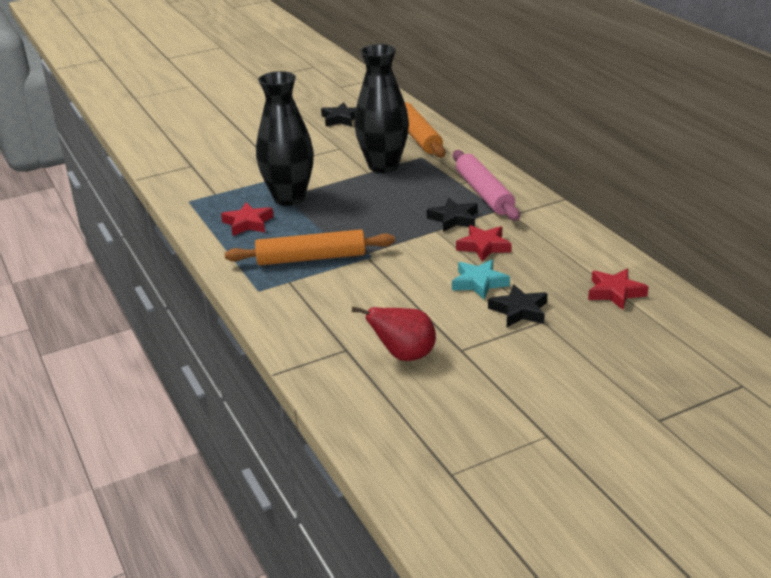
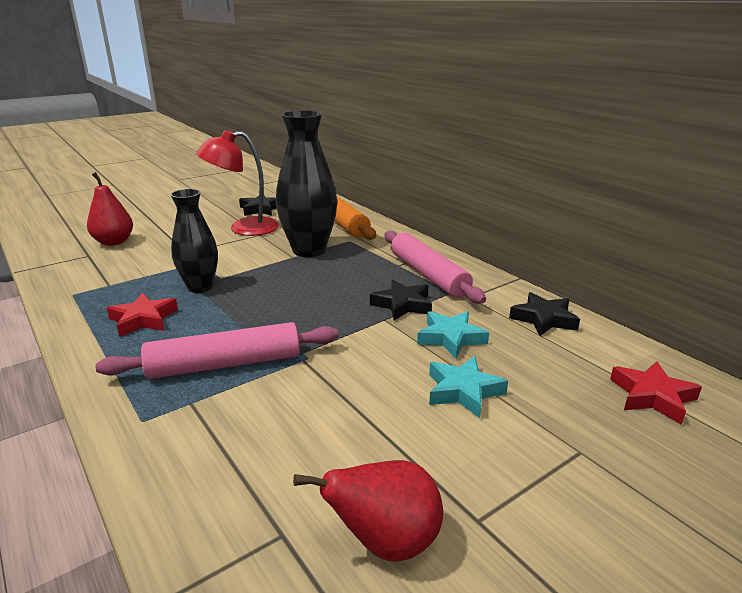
camera: 10 degrees left, 5 degrees down
orange rolling pin [225,229,395,266] -> pink rolling pin [95,322,338,379]
black vase [256,71,314,206] -> black vase [170,189,218,293], size x0.64
red star [456,225,512,262] -> turquoise star [417,311,489,358]
black star [488,284,548,327] -> black star moved to [509,292,580,336]
none -> red pear [87,172,133,246]
none -> red lamp [196,130,279,236]

